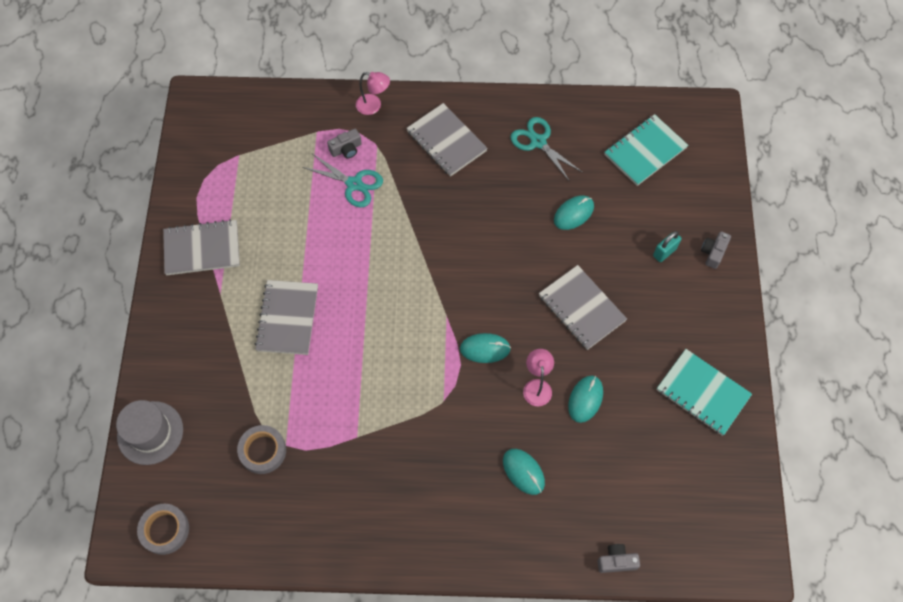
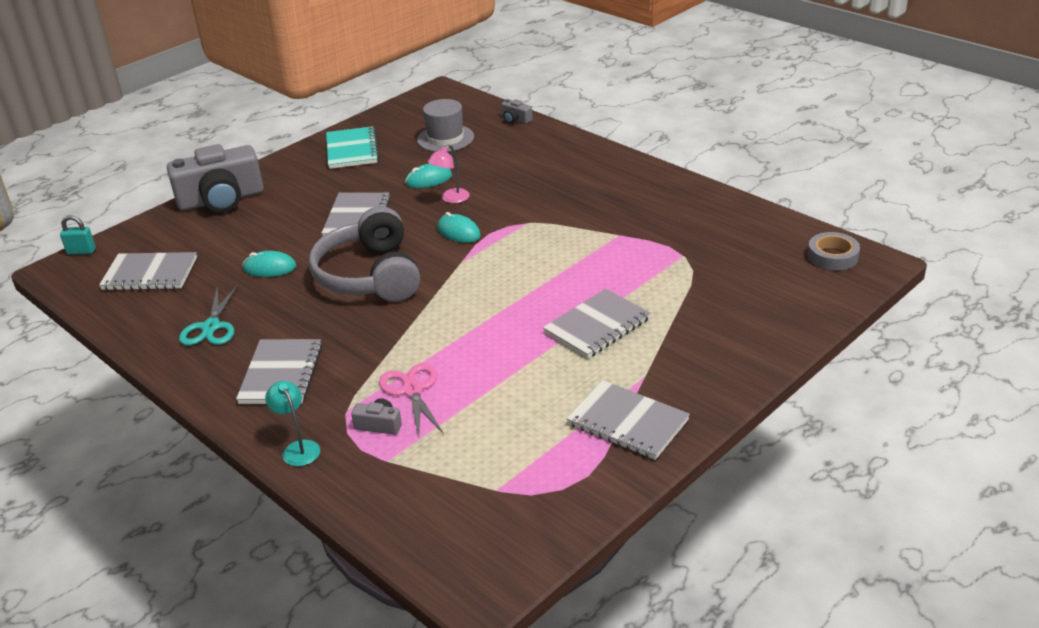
camera: 135 degrees left, 30 degrees down
grey hat [116,400,183,465] -> grey hat moved to [417,99,474,152]
grey tape [237,425,286,474] -> none
turquoise scissors [302,154,383,207] -> pink scissors [379,363,444,437]
pink lamp [356,72,390,115] -> turquoise lamp [265,381,320,466]
turquoise mouse [503,449,545,495] -> none
turquoise notebook [604,114,688,186] -> grey notebook [99,252,197,290]
turquoise padlock [653,231,682,262] -> turquoise padlock moved to [60,215,96,255]
grey camera [701,231,731,269] -> grey camera [167,144,264,213], size x2.48
none -> grey headphones [309,206,420,302]

